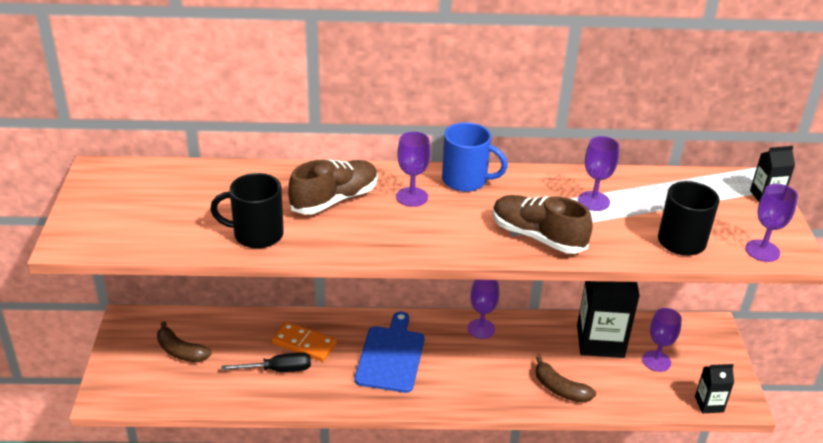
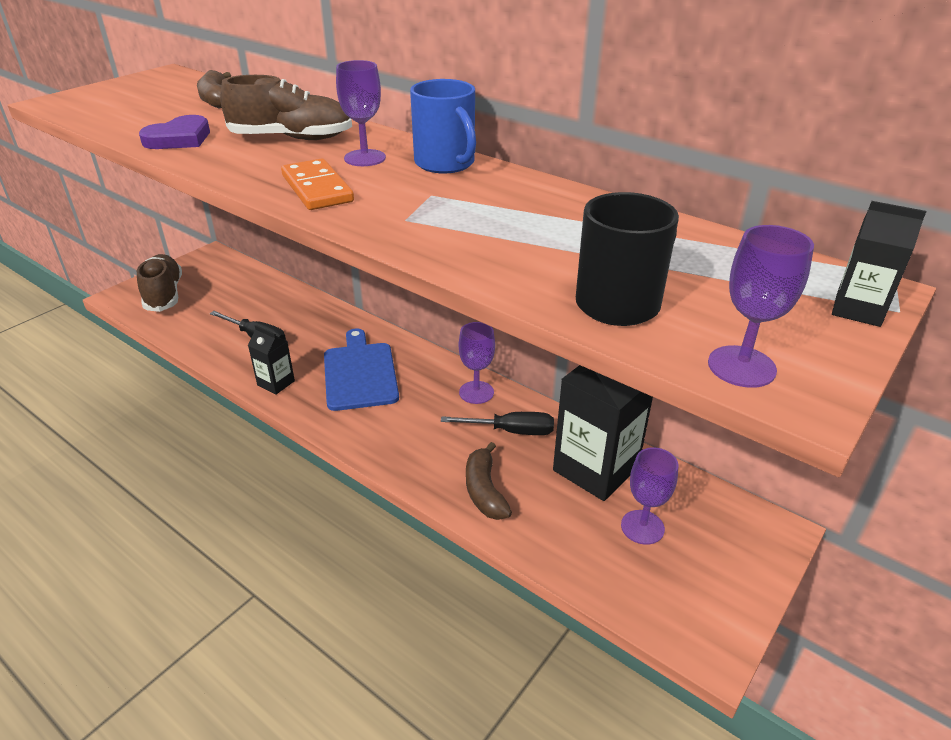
camera: 40 degrees right, 0 degrees up
brown banana [157,321,212,362] -> brown banana moved to [197,70,231,109]
black mug [210,173,284,249] -> purple heart [139,115,210,149]
orange domino [272,321,337,361] -> orange domino moved to [281,159,354,210]
blue cutting board [355,312,424,393] -> blue cutting board turned 60 degrees counterclockwise [324,328,399,411]
brown shoe [493,195,593,254] -> brown shoe moved to [137,254,182,312]
purple goblet [578,136,619,211] -> none
black carton [695,364,734,413] -> black carton moved to [248,325,295,395]
none -> black screwdriver [441,412,554,435]

